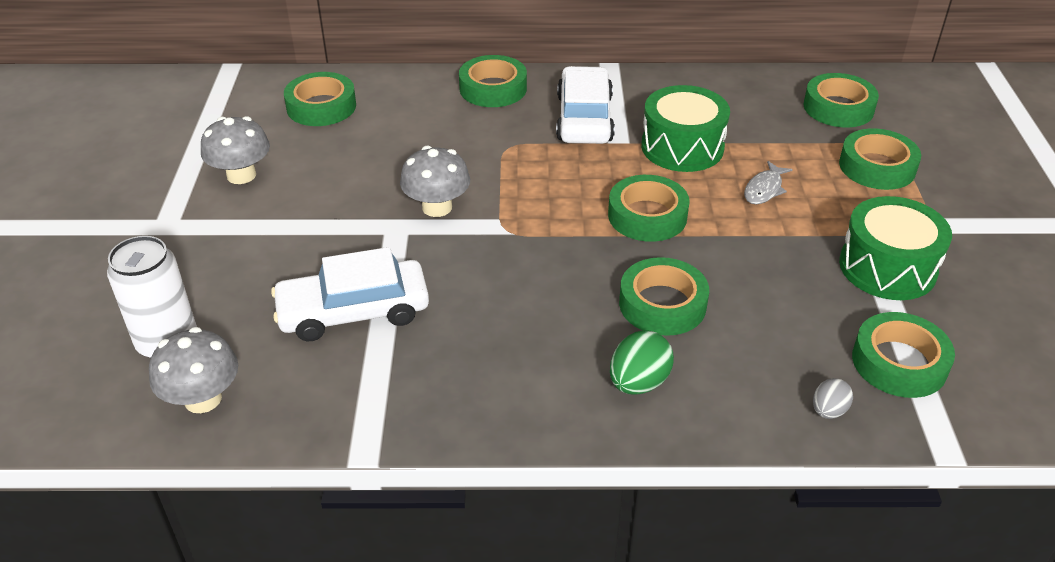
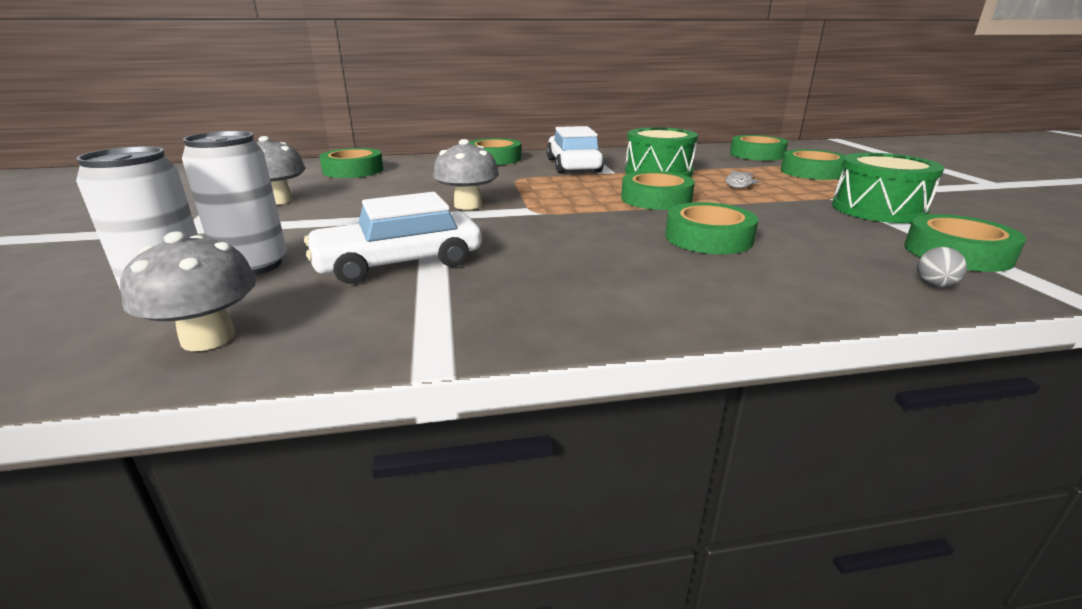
camera: 10 degrees left, 15 degrees down
green egg [610,330,674,395] -> none
none -> white can [182,131,287,275]

